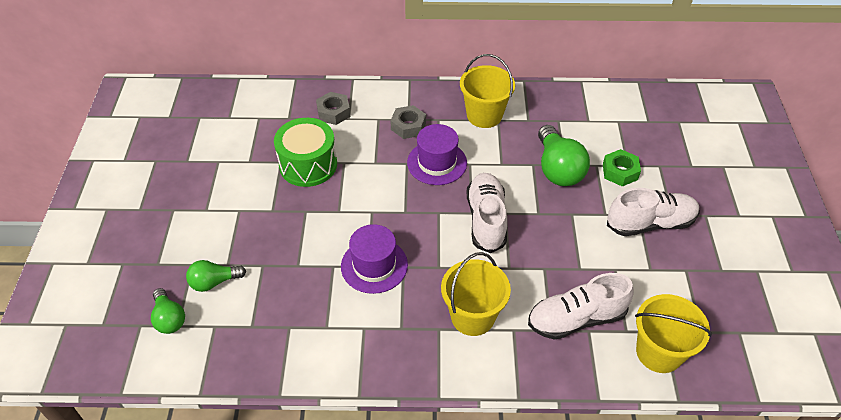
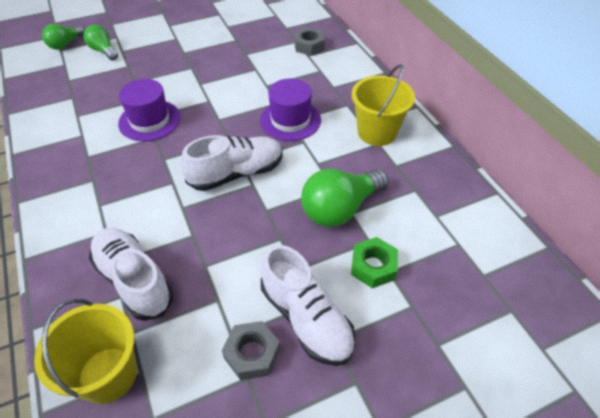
camera: 65 degrees right, 0 degrees up
green drum [274,118,337,187] -> none
grey nut [391,105,426,139] -> grey nut moved to [222,321,280,380]
yellow bucket [441,252,511,336] -> none

